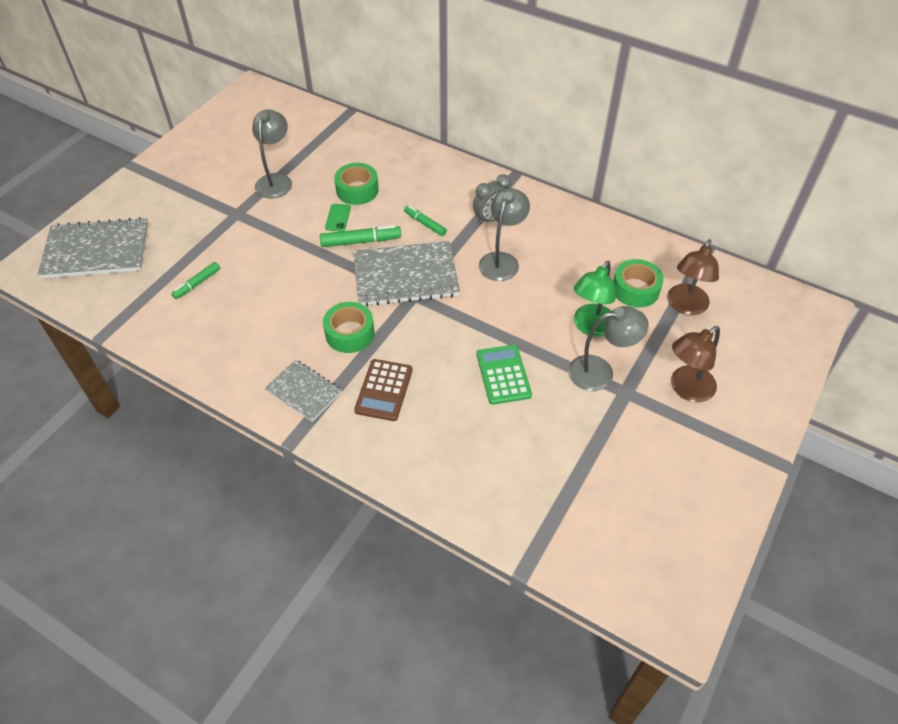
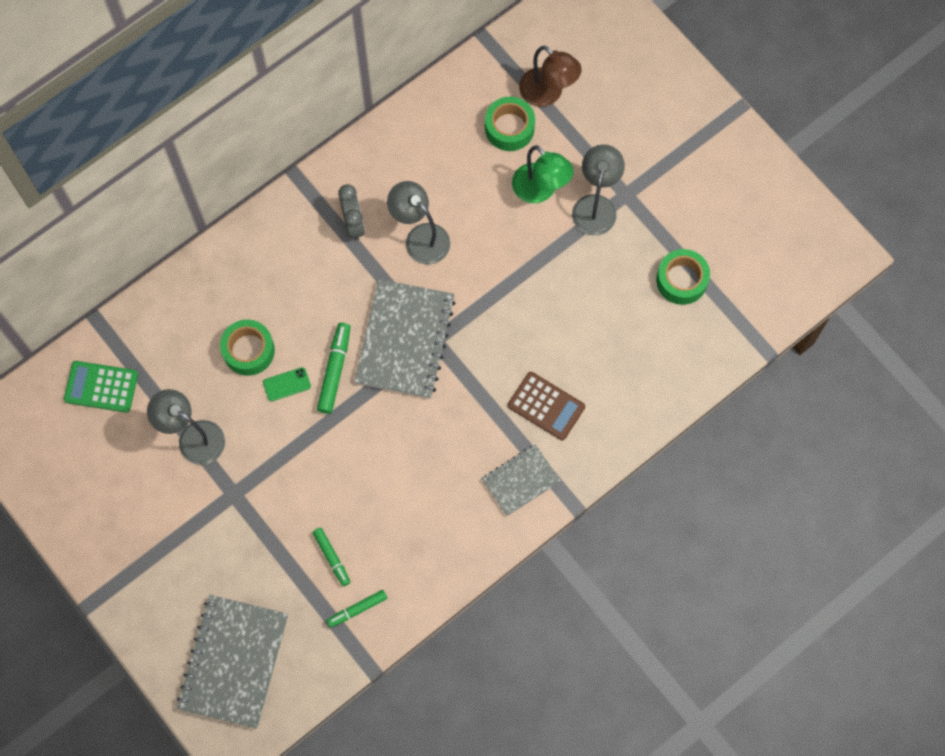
camera: 70 degrees left, 20 degrees up
green tape [323,302,375,353] -> green tape moved to [656,249,710,305]
green phone [325,204,351,231] -> green phone turned 45 degrees counterclockwise [263,367,311,401]
green marker [404,205,447,236] -> green marker moved to [327,590,387,628]
green calculator [477,345,532,405] -> green calculator moved to [64,361,138,413]
brown lamp [671,326,720,402] -> none

